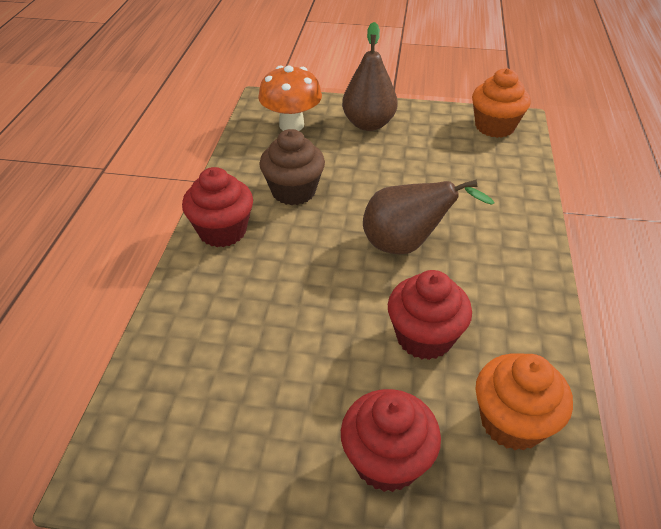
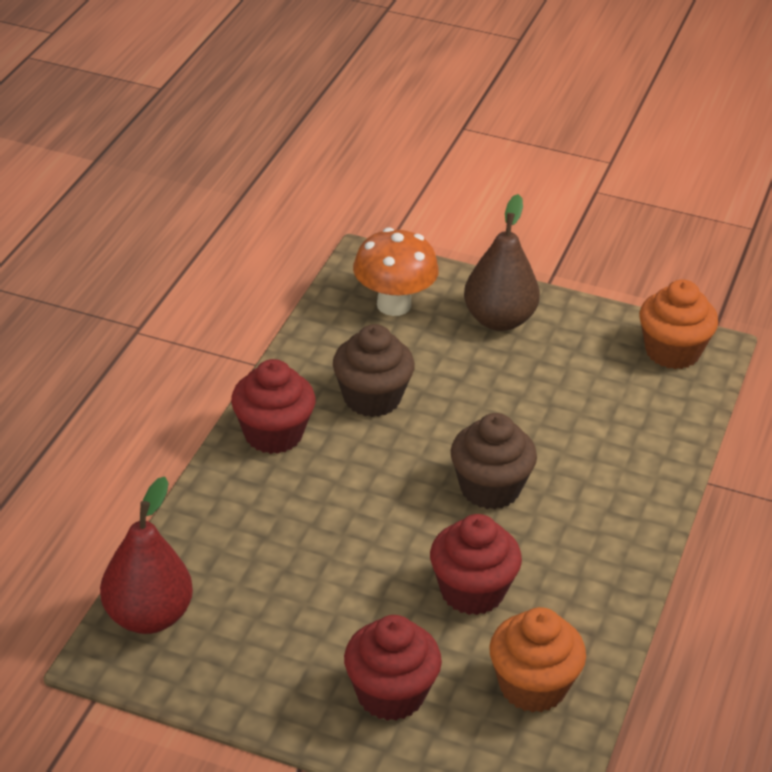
camera: 10 degrees right, 5 degrees down
brown pear [363,179,495,255] -> brown cupcake [451,413,537,509]
none -> red pear [100,477,193,634]

